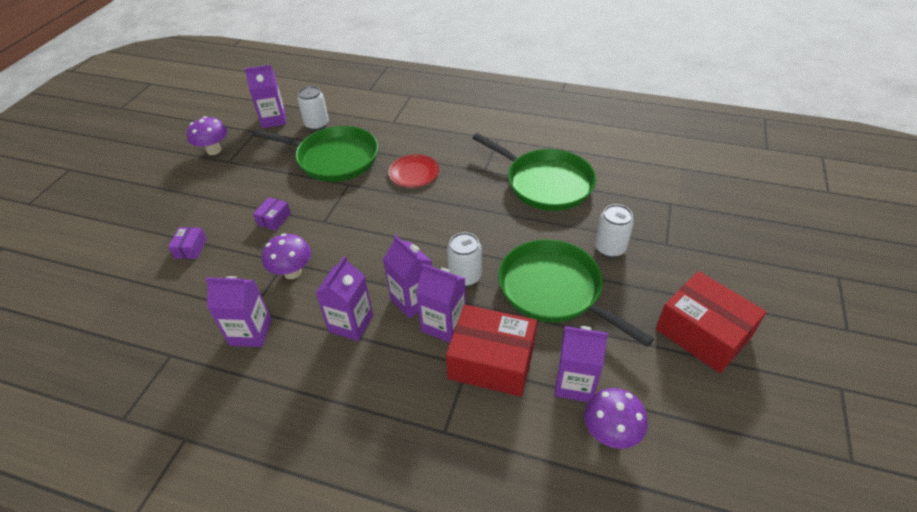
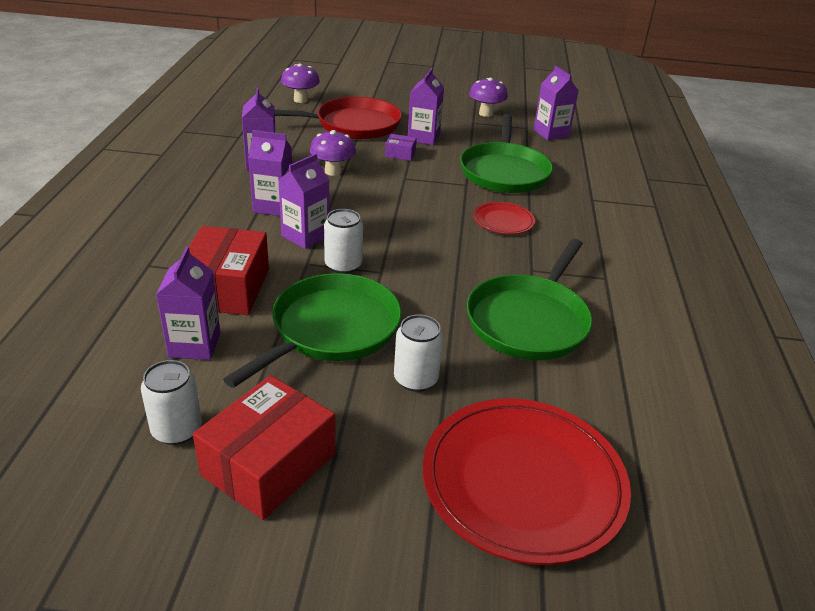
camera: 75 degrees right, 10 degrees down
purple box [168,227,207,259] -> red pan [275,97,402,140]
white can [297,86,329,131] -> white can moved to [141,360,202,445]
purple carton [416,264,466,343] -> purple carton moved to [408,68,444,145]
purple mushroom [584,388,648,449] -> purple mushroom moved to [281,63,320,103]
none -> red plate [423,398,631,565]

